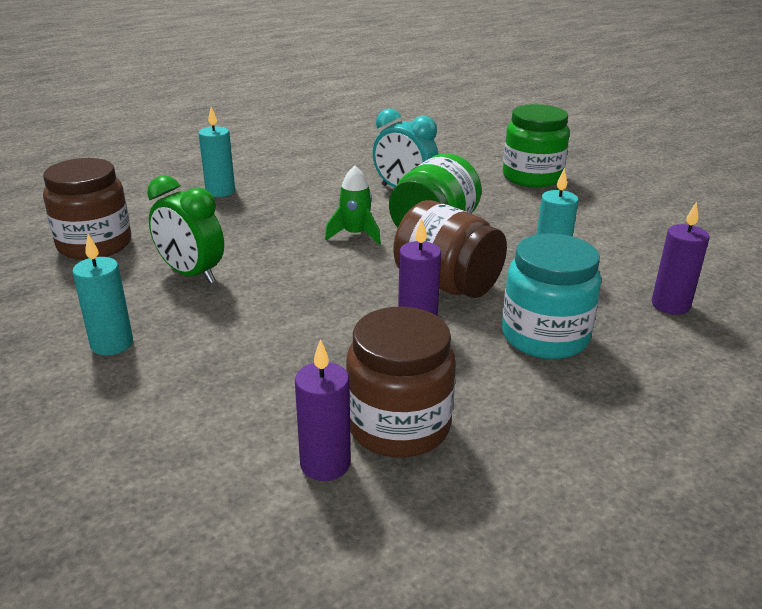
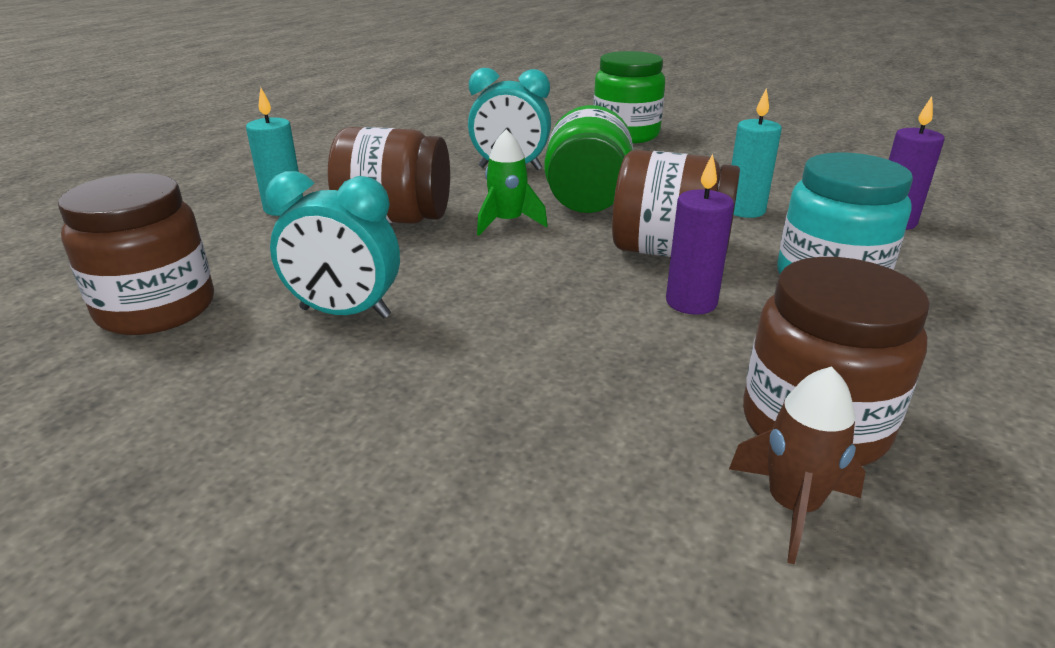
camera: 25 degrees left, 0 degrees up
turquoise candle [72,234,133,355] -> none
green clock [147,175,224,284] -> turquoise clock [265,171,400,319]
purple candle [295,339,351,481] -> brown rocket [729,366,866,564]
none -> brown jar [328,127,450,224]

